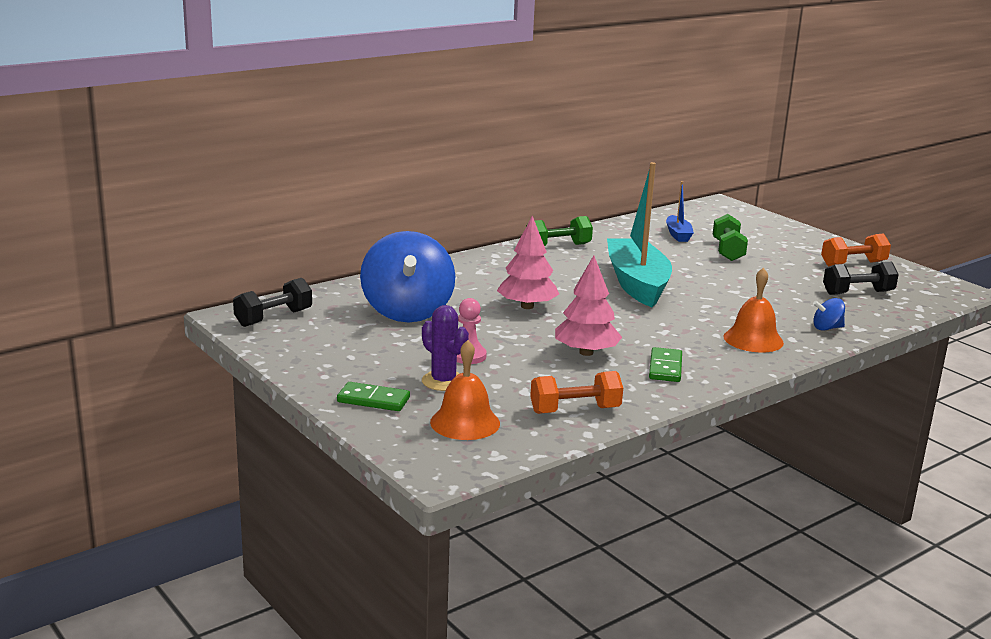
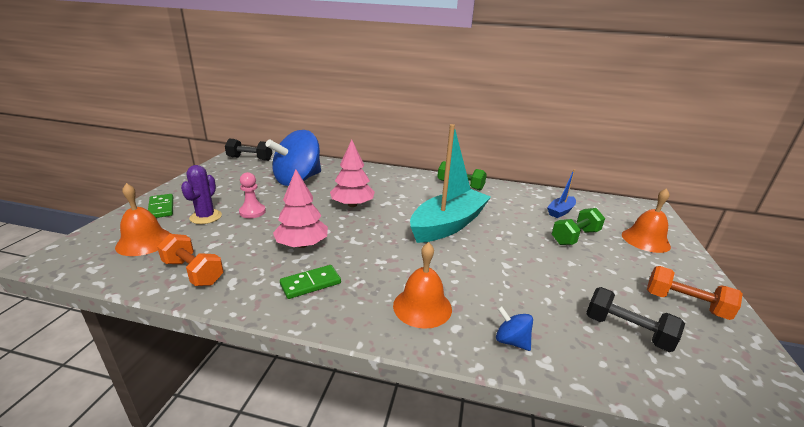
camera: 50 degrees right, 5 degrees up
none -> orange bell [622,188,671,253]

